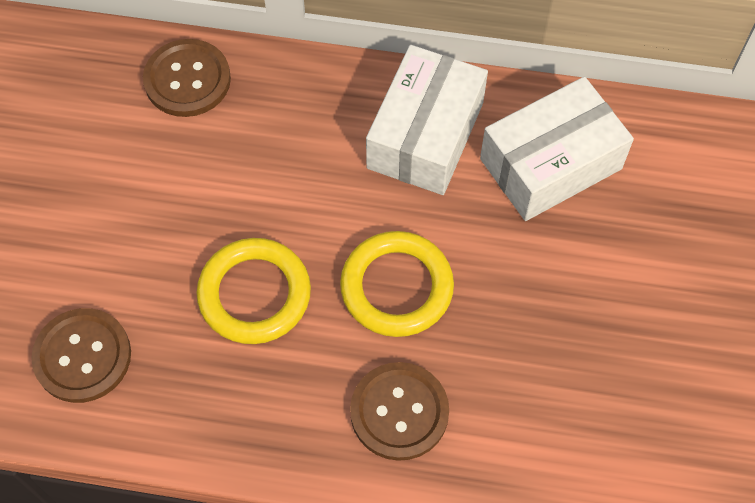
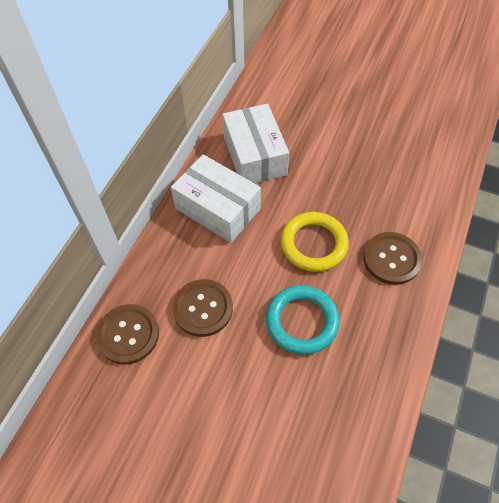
camera: 75 degrees left, 5 degrees down
brown button [31,308,131,403] -> brown button moved to [172,279,233,337]
yellow ring [197,238,311,344] -> turquoise ring [266,285,340,355]

